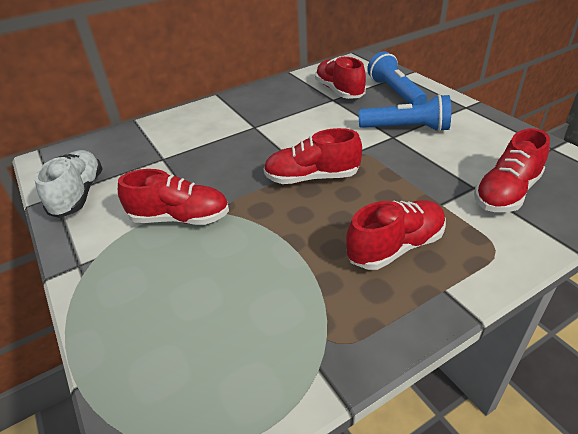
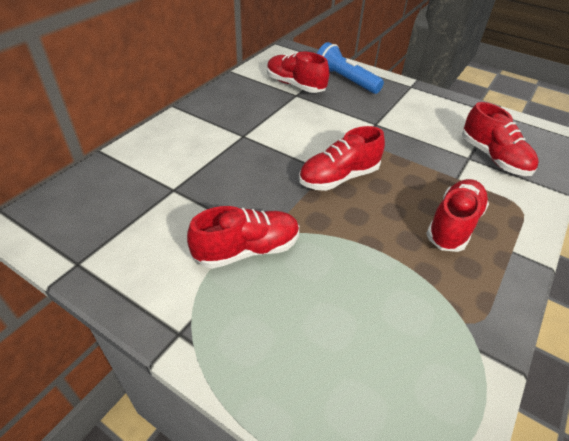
camera: 30 degrees left, 5 degrees up
white shoe [35,150,103,218] -> none
blue flashlight [359,94,451,132] -> none
red shoe [474,128,550,212] -> red shoe turned 45 degrees counterclockwise [462,102,538,176]

